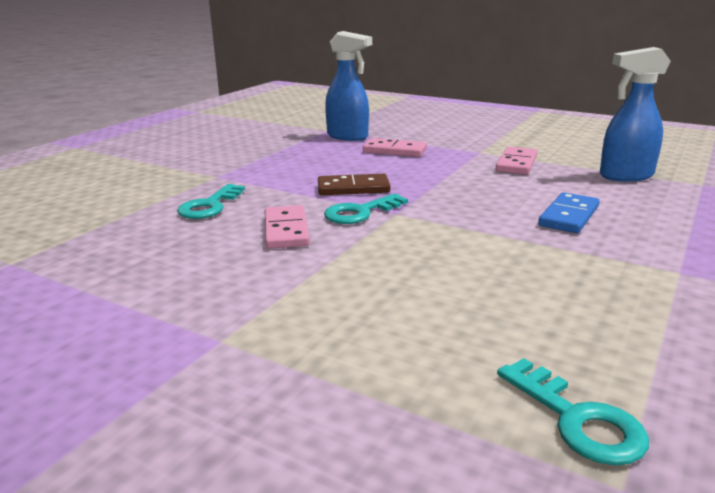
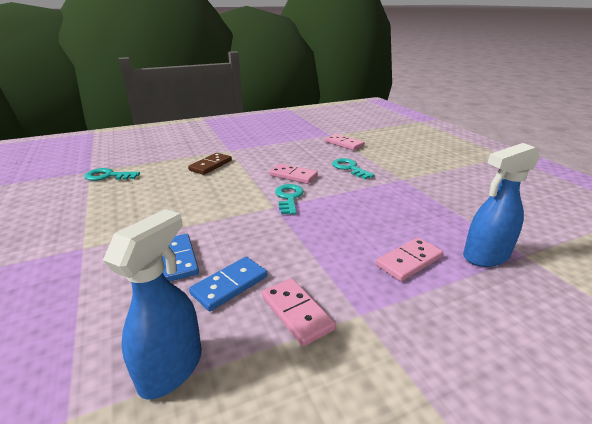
camera: 125 degrees right, 5 degrees up
brown domino [318,174,390,195] -> brown domino moved to [188,153,232,175]
none -> blue domino [189,257,267,311]
none -> pink domino [325,134,365,150]

